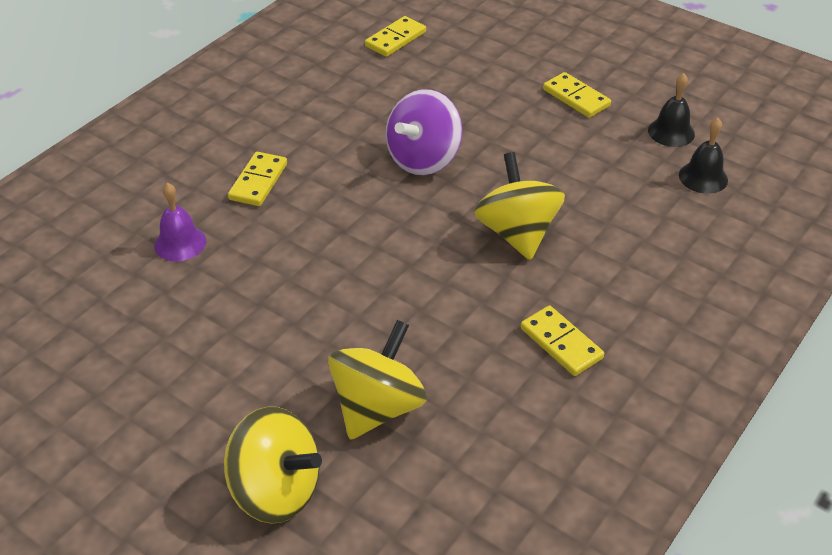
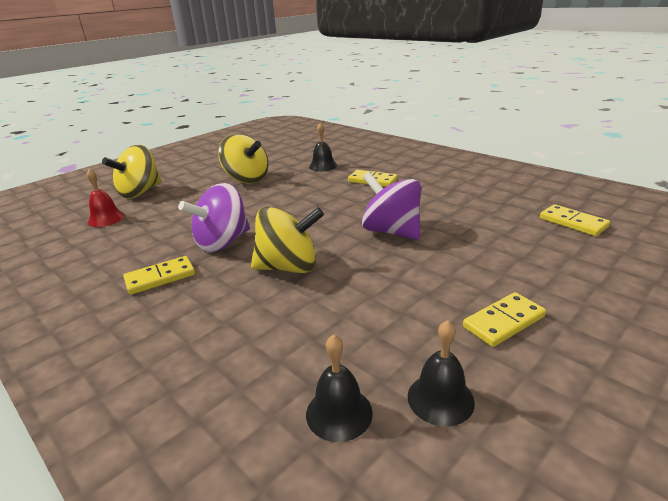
camera: 100 degrees right, 15 degrees down
purple bell [154,183,206,262] -> black bell [309,123,337,172]
yellow spinning top [328,320,427,440] -> yellow spinning top moved to [218,134,268,184]
none -> red bell [87,169,125,227]
none -> purple spinning top [178,183,250,252]

